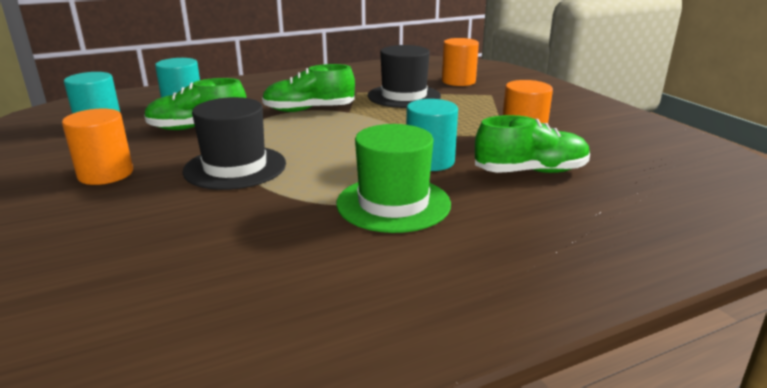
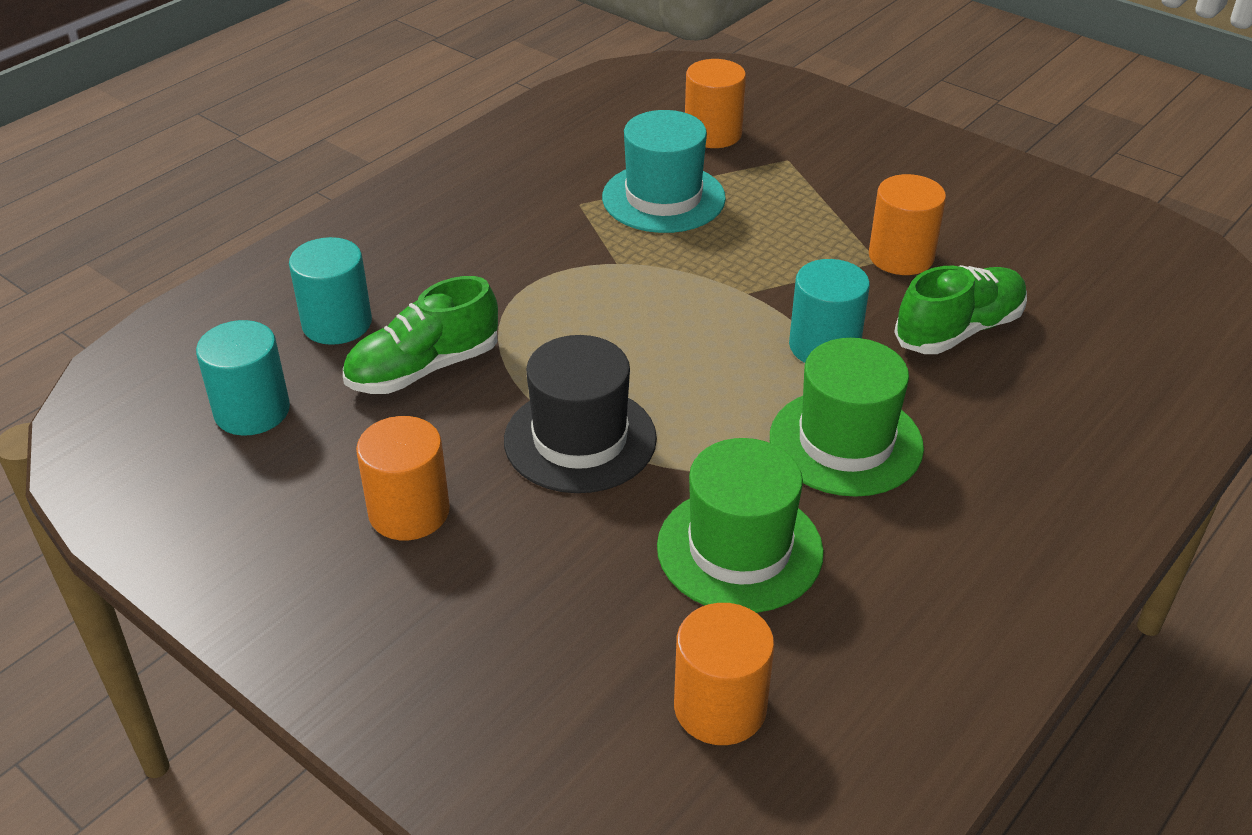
camera: 25 degrees left, 15 degrees up
green shoe [262,64,355,112] -> none
black hat [368,45,441,108] -> turquoise hat [602,110,726,233]
none -> green hat [657,438,824,613]
none -> orange cylinder [674,603,774,745]

